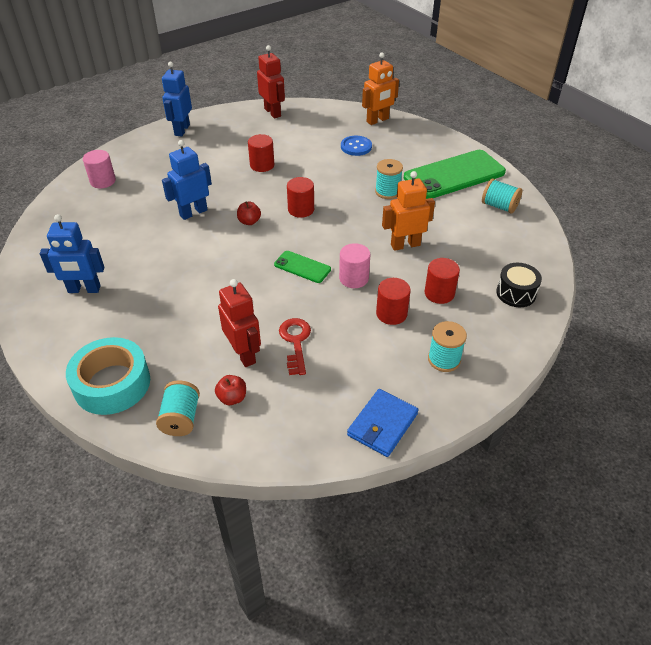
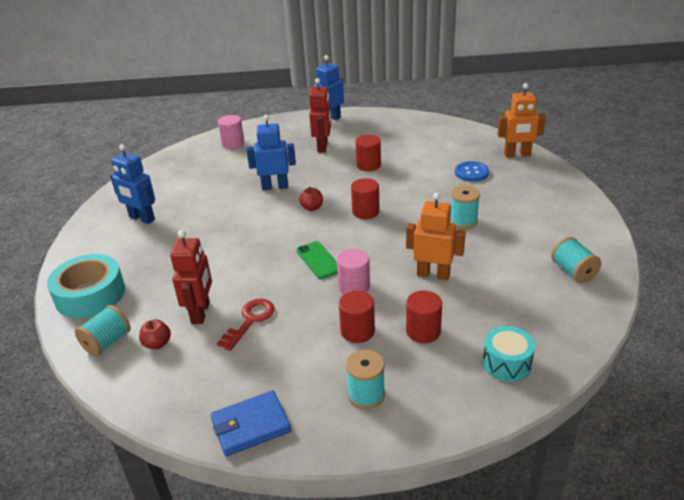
camera: 35 degrees right, 10 degrees down
red robot [257,45,285,118] -> red robot moved to [309,78,331,152]
green phone [404,150,506,199] -> none
black drum [496,263,542,307] -> turquoise drum [483,326,535,382]

